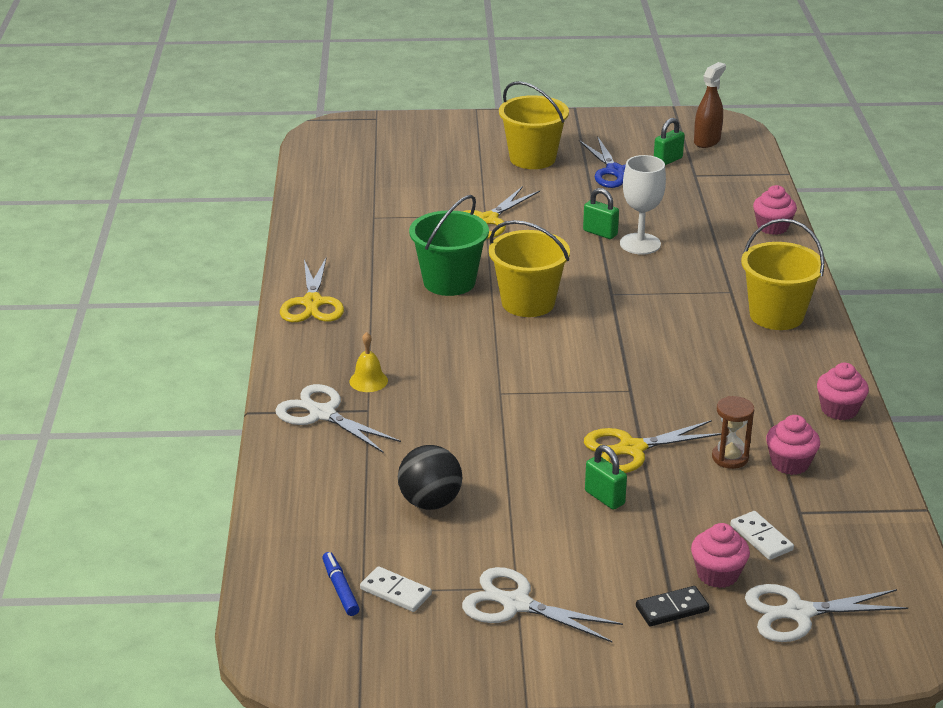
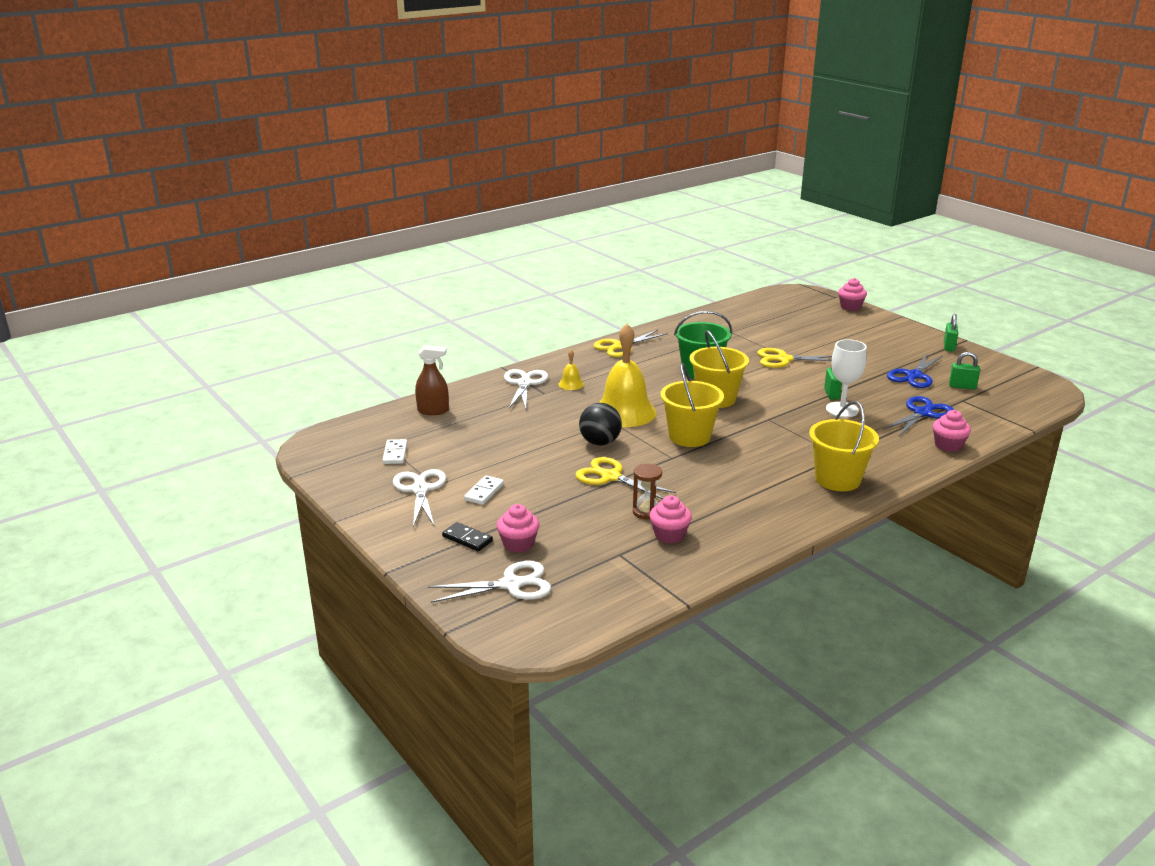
camera: 55 degrees right, 5 degrees down
blue marker [322,552,359,616] -> none
black ball [398,445,463,510] -> black ball moved to [579,403,622,446]
yellow bucket [499,81,569,169] -> yellow bucket moved to [660,363,724,447]
green padlock [585,445,627,510] -> green padlock moved to [944,314,958,352]
brown spray bottle [694,62,726,148] -> brown spray bottle moved to [415,345,449,415]
white domino [730,511,794,560] -> white domino moved to [464,475,504,505]
white scissors [745,584,908,642] -> white scissors turned 120 degrees clockwise [428,561,551,603]
pink cupcake [817,363,869,420] -> pink cupcake moved to [838,278,867,311]
none -> yellow bell [599,324,657,427]
none -> blue scissors [882,396,954,437]

